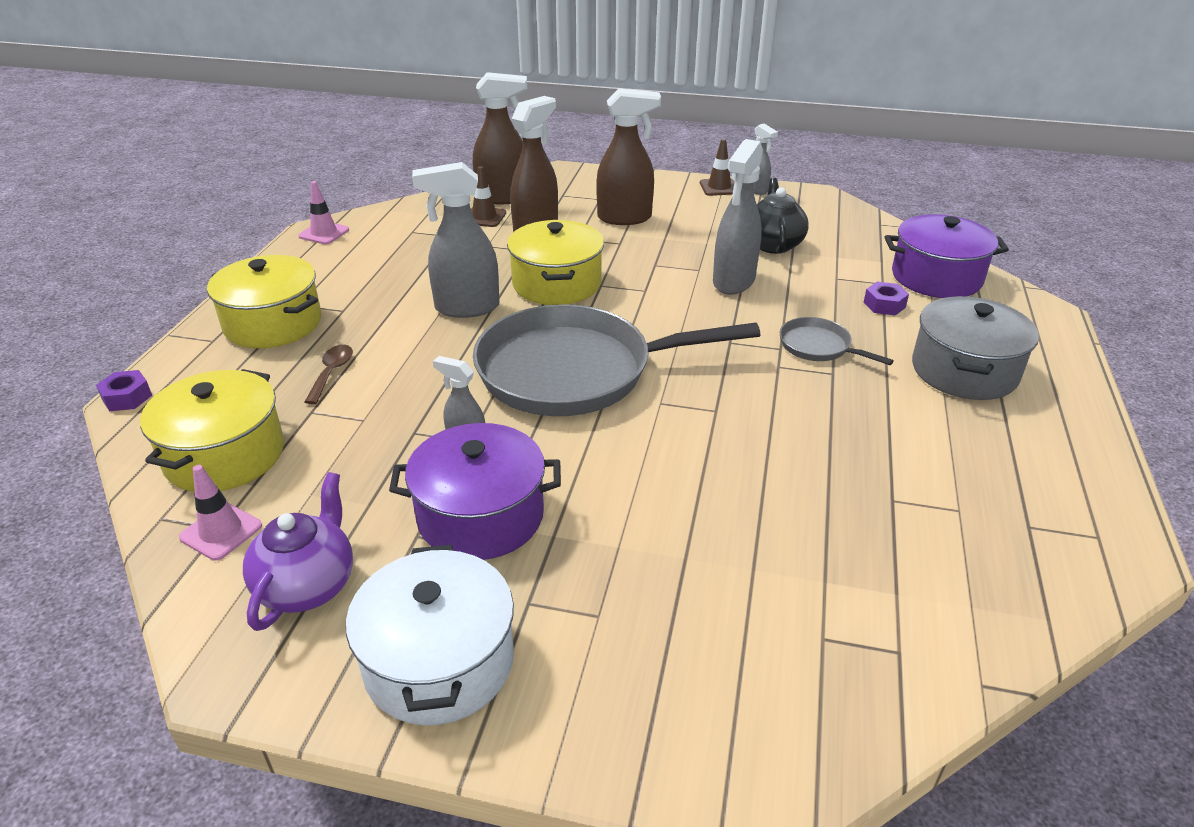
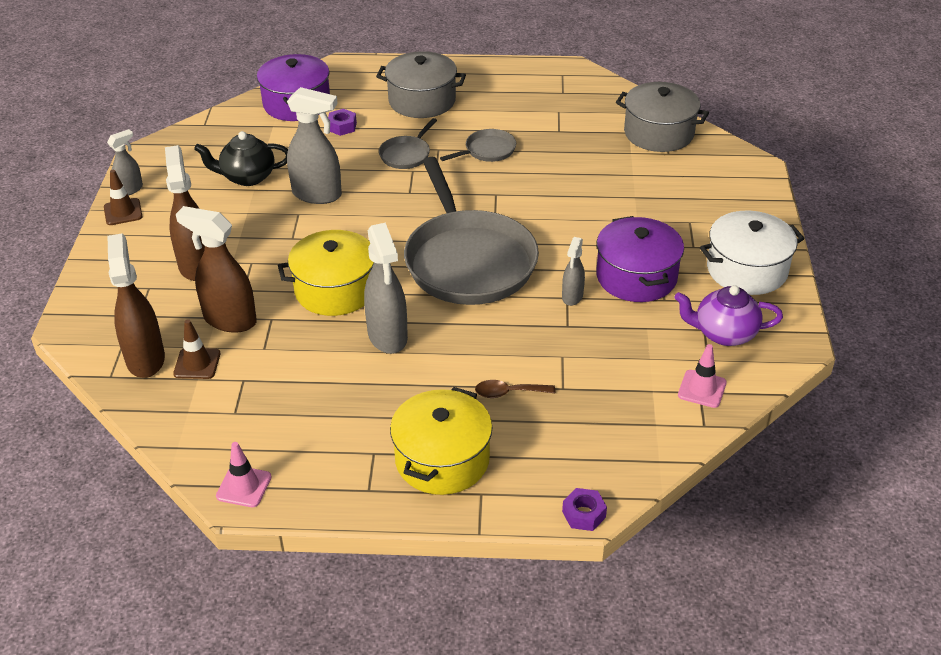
camera: 100 degrees left, 5 degrees up
yellow pot [140,369,284,492] -> none
none -> grey pan [440,129,516,162]
none -> grey pot [616,82,709,152]

